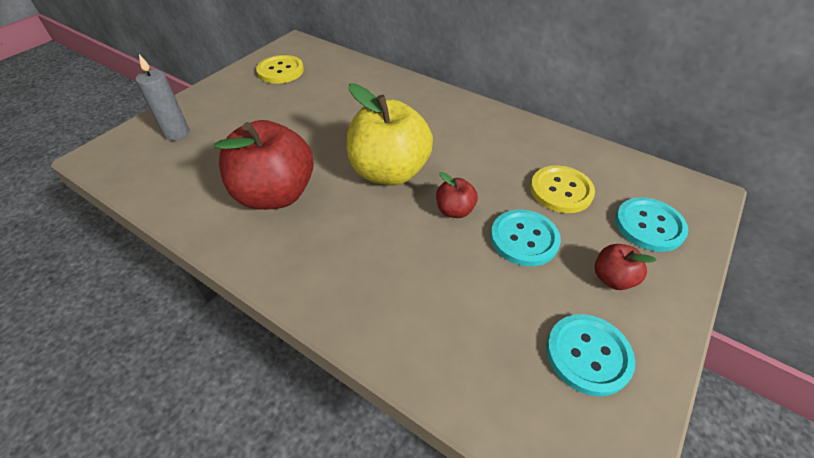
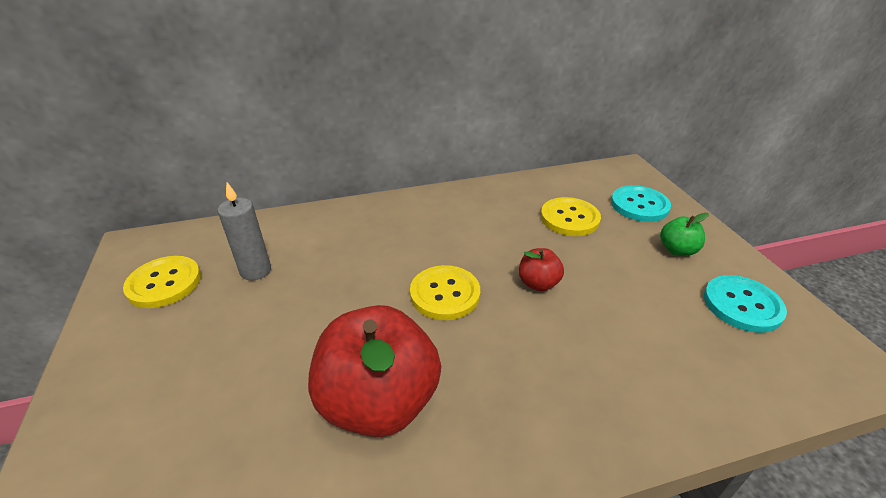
camera: 50 degrees left, 10 degrees down
grey candle [136,54,189,141] -> grey candle moved to [217,182,271,280]
yellow apple [347,84,433,185] -> yellow button [410,265,480,320]
turquoise button [490,209,561,266] -> none
red apple [595,244,657,290] -> green apple [660,213,709,256]

